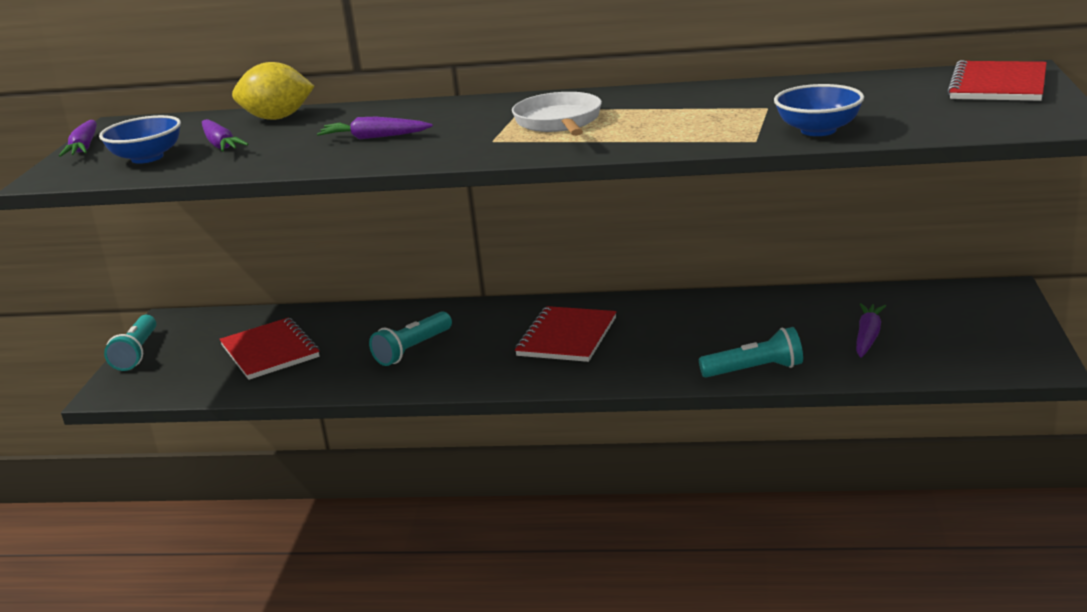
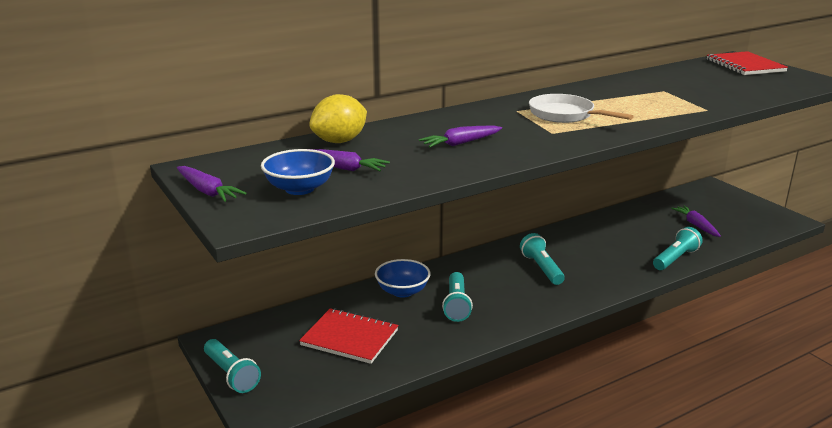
camera: 40 degrees left, 0 degrees up
red notebook [515,306,616,362] -> turquoise flashlight [520,233,565,285]
blue bowl [774,84,864,136] -> blue bowl moved to [375,259,431,297]

